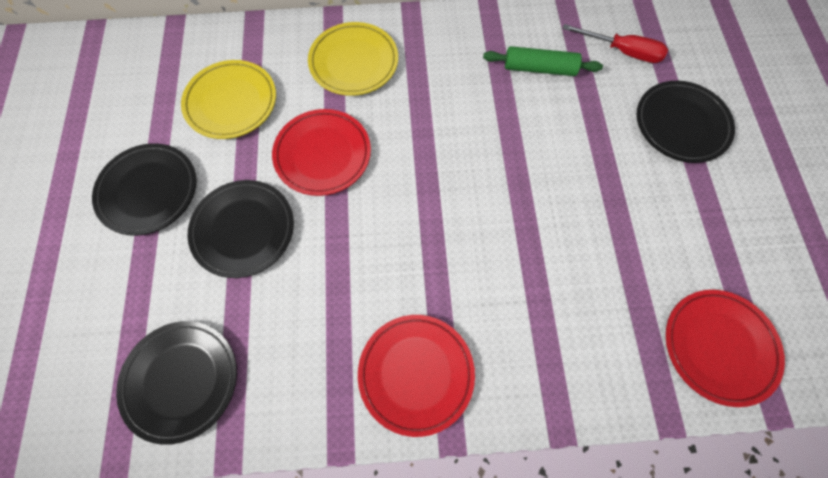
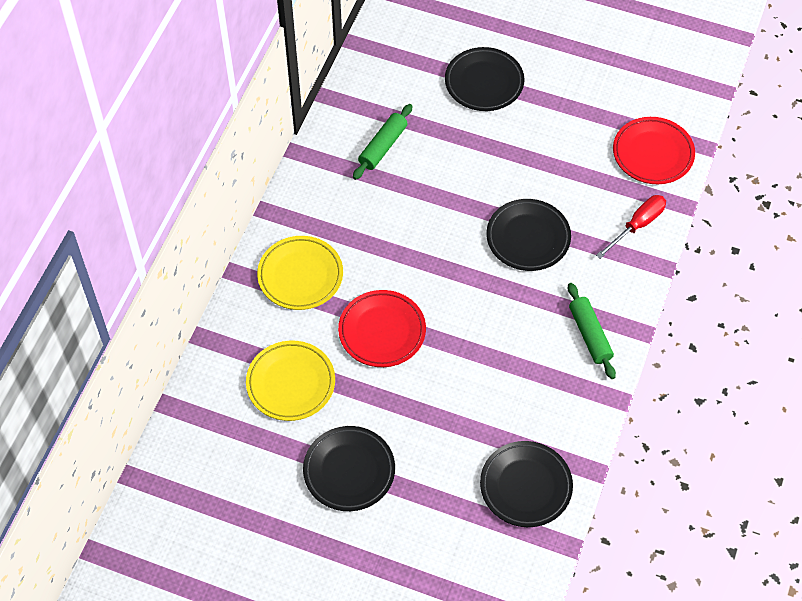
camera: 65 degrees left, 10 degrees down
black plate [188,180,294,278] -> black plate moved to [486,199,571,271]
red plate [358,315,475,437] -> green rolling pin [568,283,616,379]
red screwdriver [562,24,668,63] -> red screwdriver moved to [596,195,666,259]

